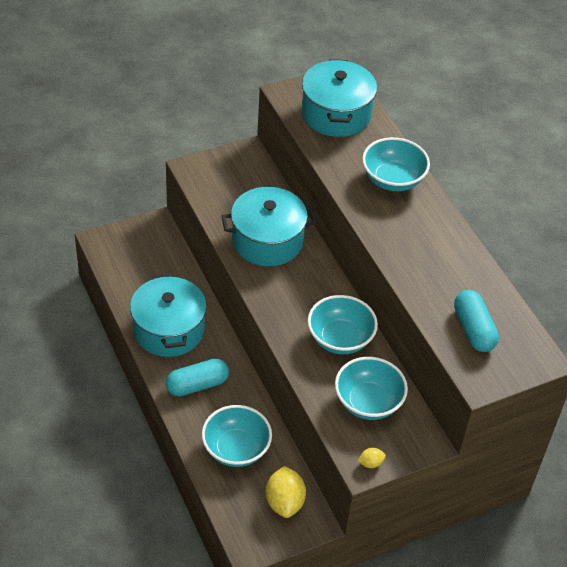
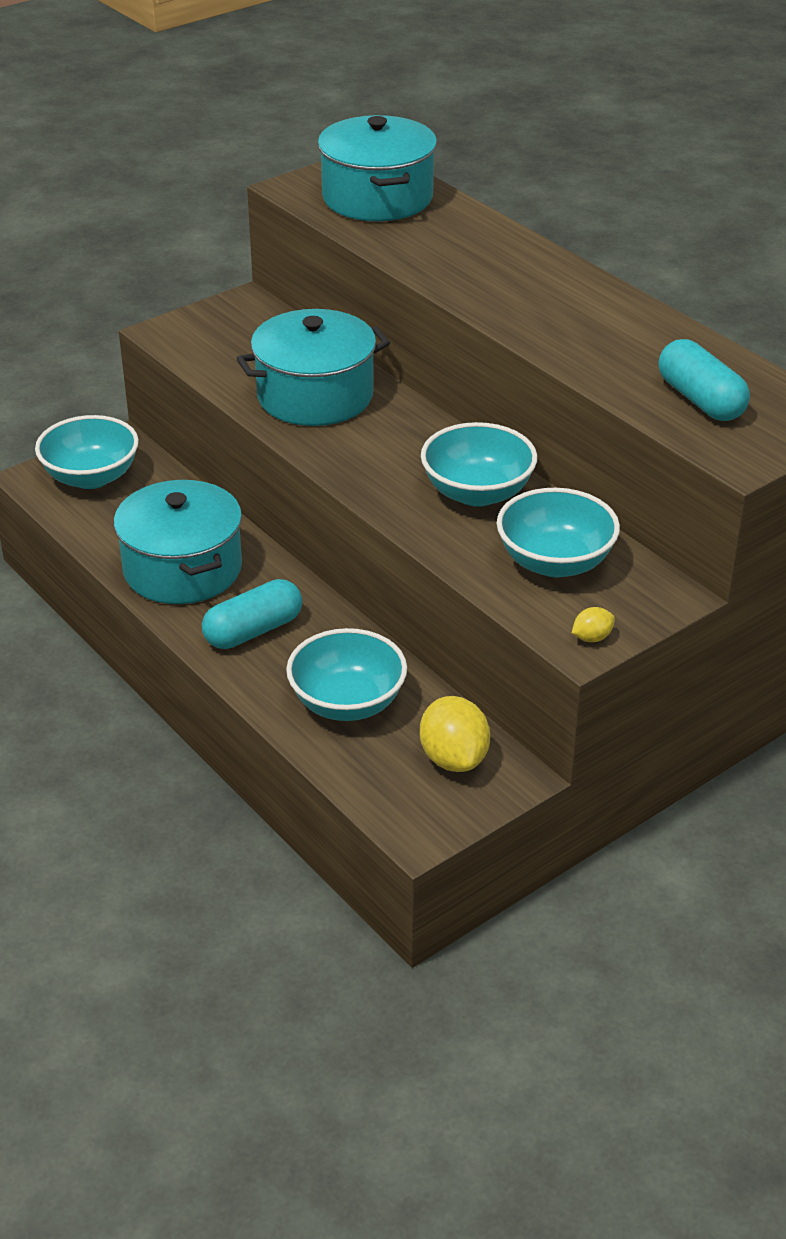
camera: 10 degrees left, 10 degrees down
turquoise bowl [362,137,430,191] -> turquoise bowl moved to [35,415,139,489]

